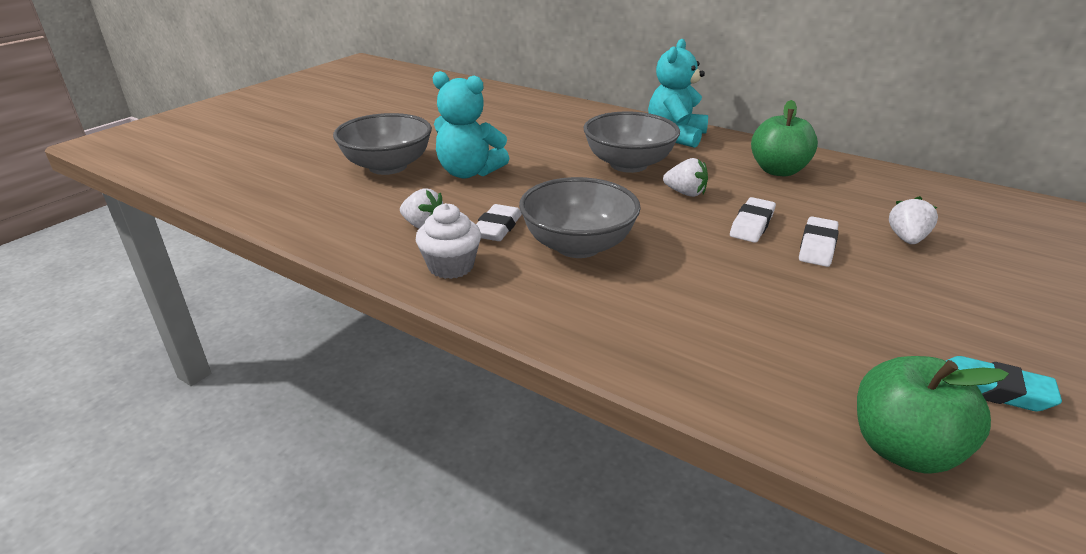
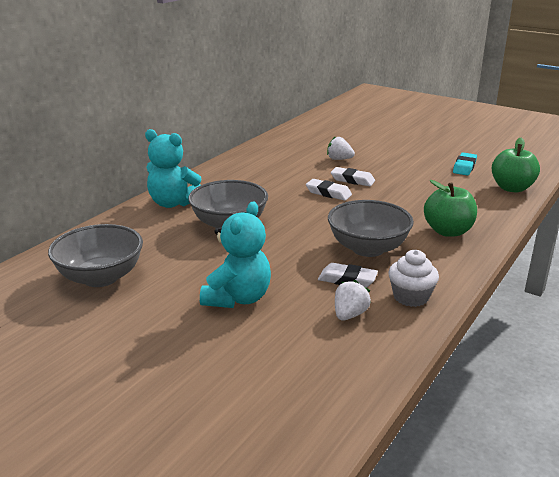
camera: 90 degrees left, 5 degrees down
grey bowl [333,113,432,175] -> grey bowl moved to [48,224,143,287]
white strawberry [663,158,708,197] -> none
green apple [751,100,818,176] -> green apple moved to [424,180,477,237]

